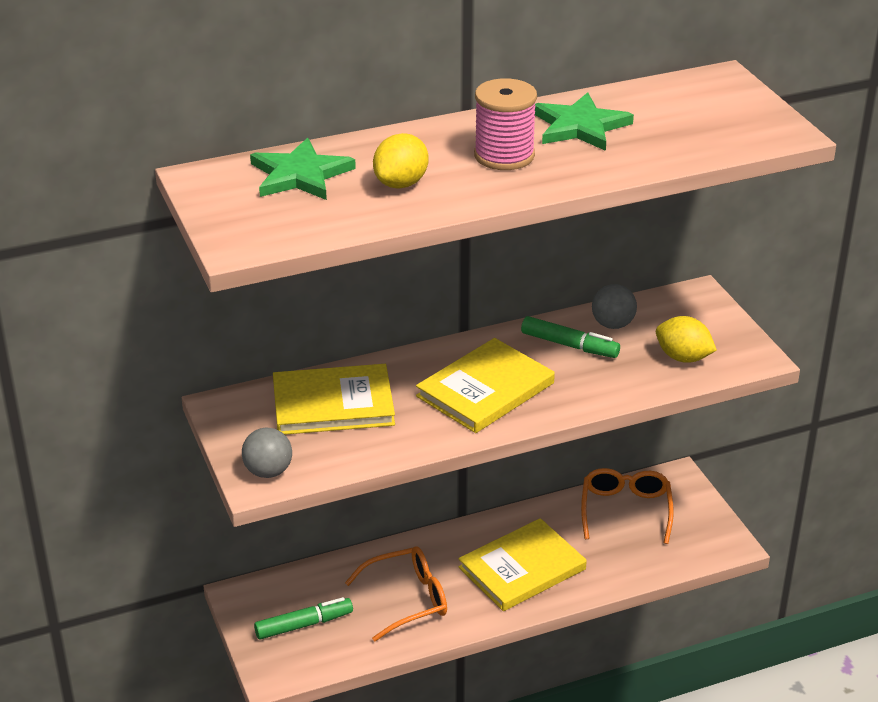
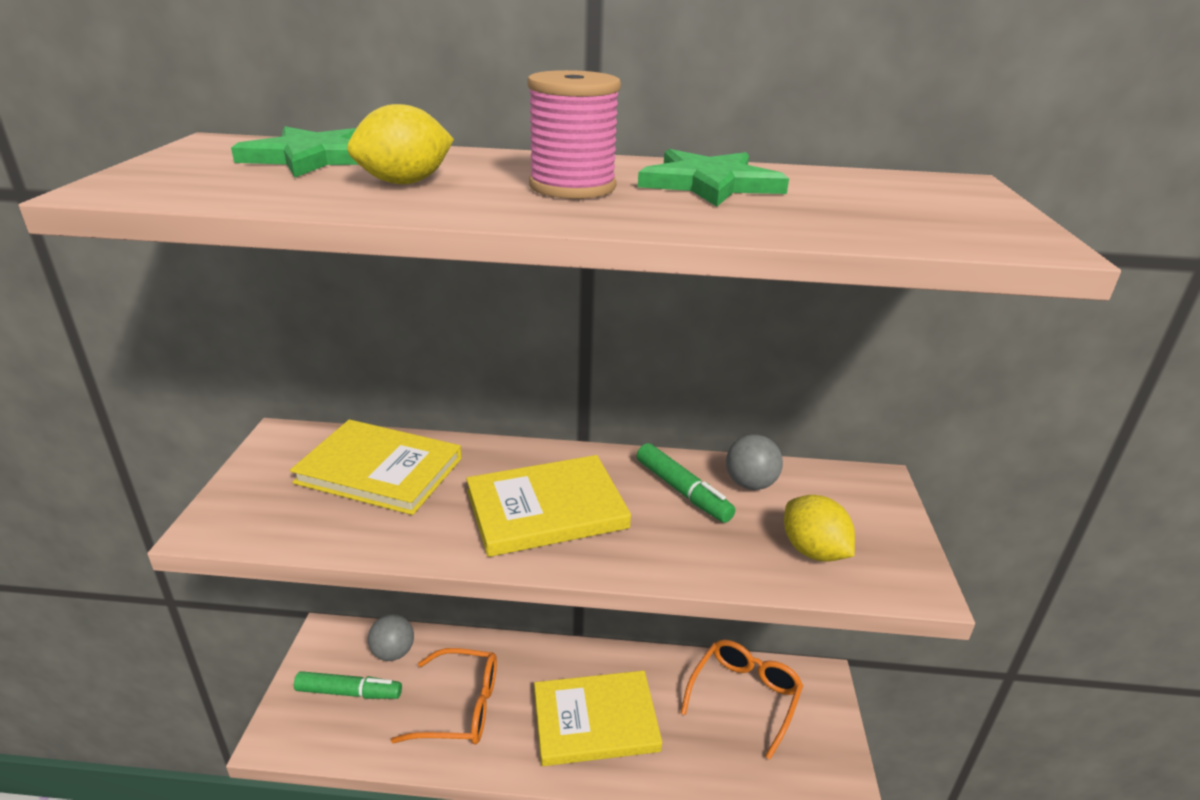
camera: 25 degrees right, 5 degrees down
grey ball [242,428,292,478] -> grey ball moved to [368,614,414,661]

